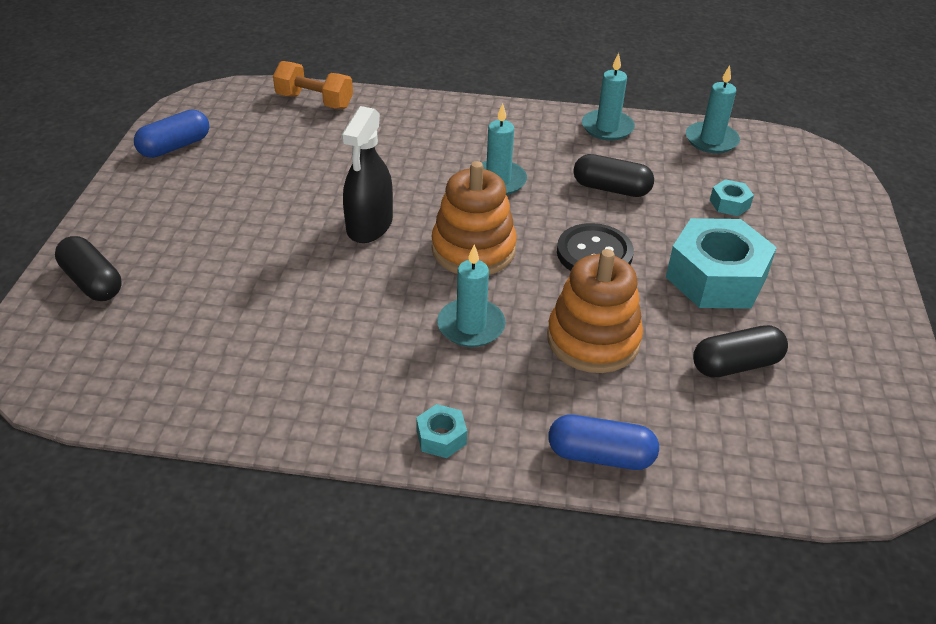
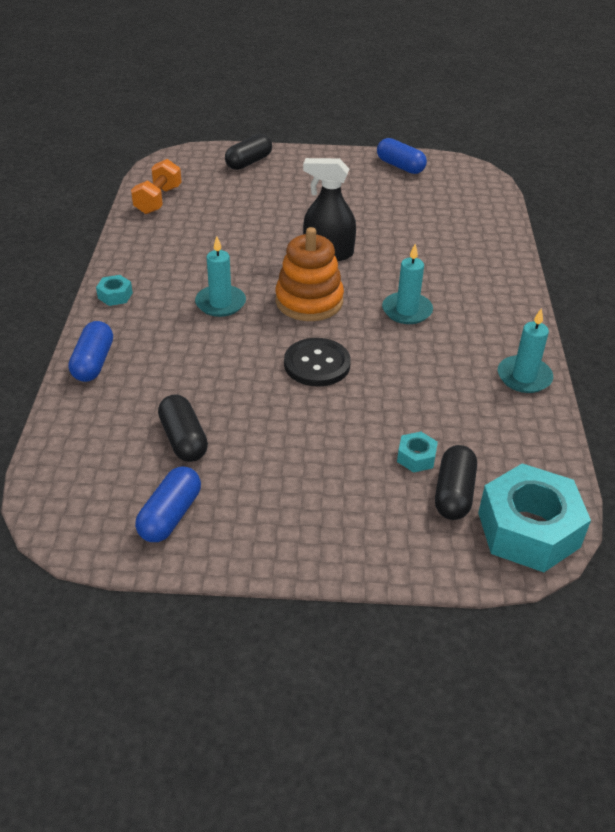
camera: 85 degrees right, 0 degrees up
orange dumbbell [273,61,353,109] -> orange dumbbell moved to [131,159,182,214]
orange stacking toy [547,249,643,373] -> none
black capsule [573,154,654,197] -> black capsule moved to [435,445,477,520]
turquoise nut [666,218,777,309] -> turquoise nut moved to [478,463,591,572]
turquoise candle [686,65,740,154] -> none
none -> blue capsule [135,466,201,542]

